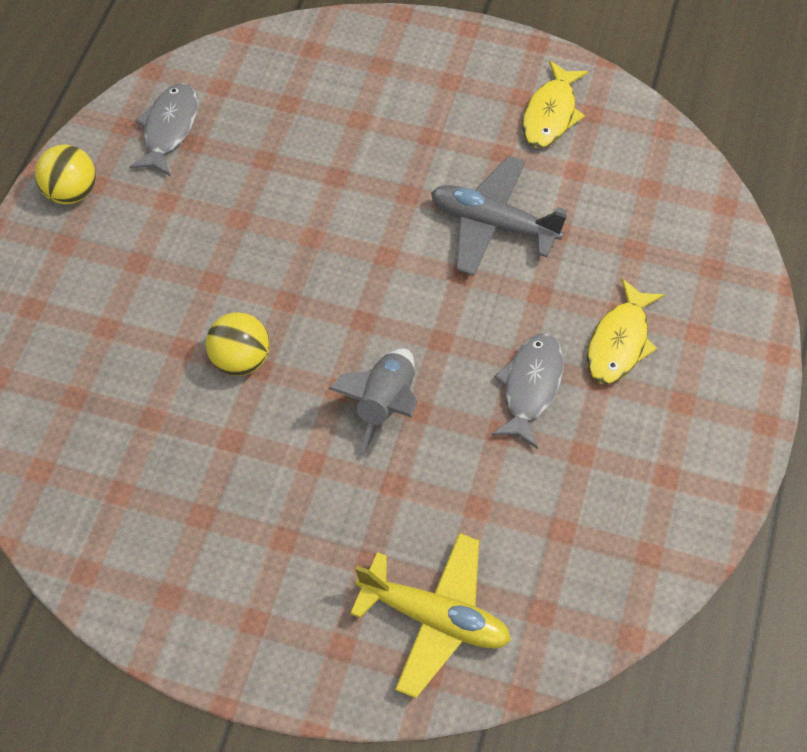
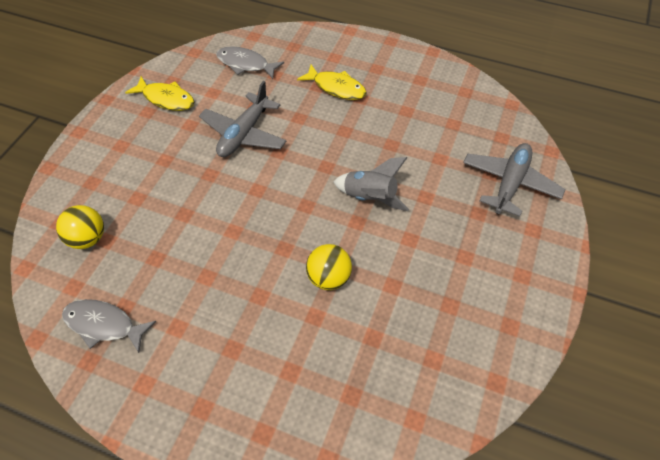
camera: 85 degrees left, 5 degrees down
yellow ball [35,145,96,204] -> yellow ball moved to [56,205,104,249]
yellow plane [350,533,511,698] -> grey plane [463,143,566,217]
grey fish [491,334,563,449] -> grey fish moved to [216,46,284,79]

